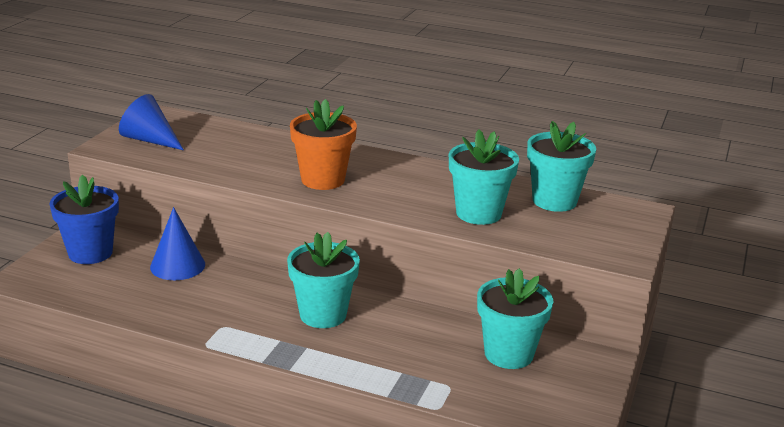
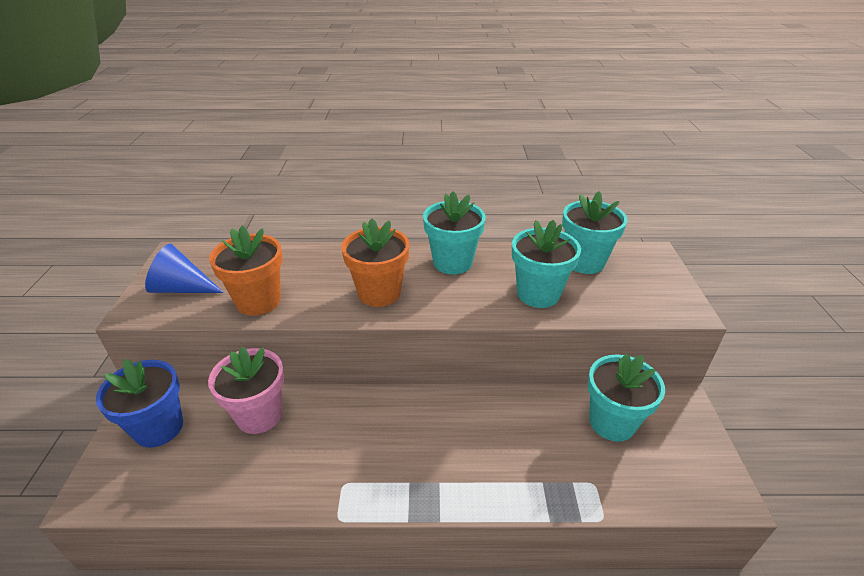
camera: 20 degrees left, 10 degrees up
blue cone [150,207,205,280] -> pink flower pot [208,347,284,434]
turquoise flower pot [287,232,360,328] -> turquoise flower pot moved to [423,191,486,275]
none -> orange flower pot [209,225,283,316]

